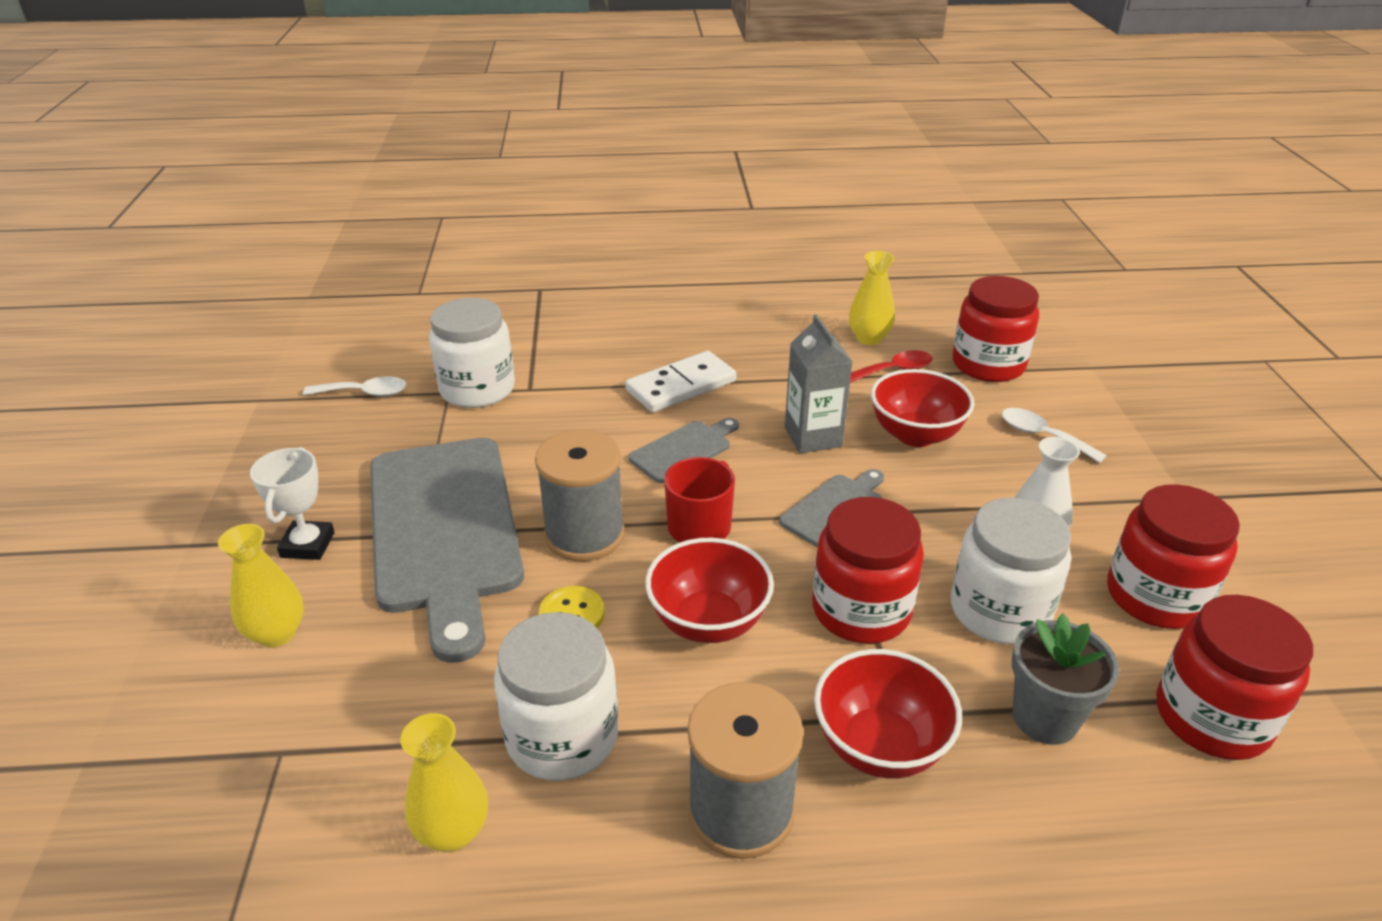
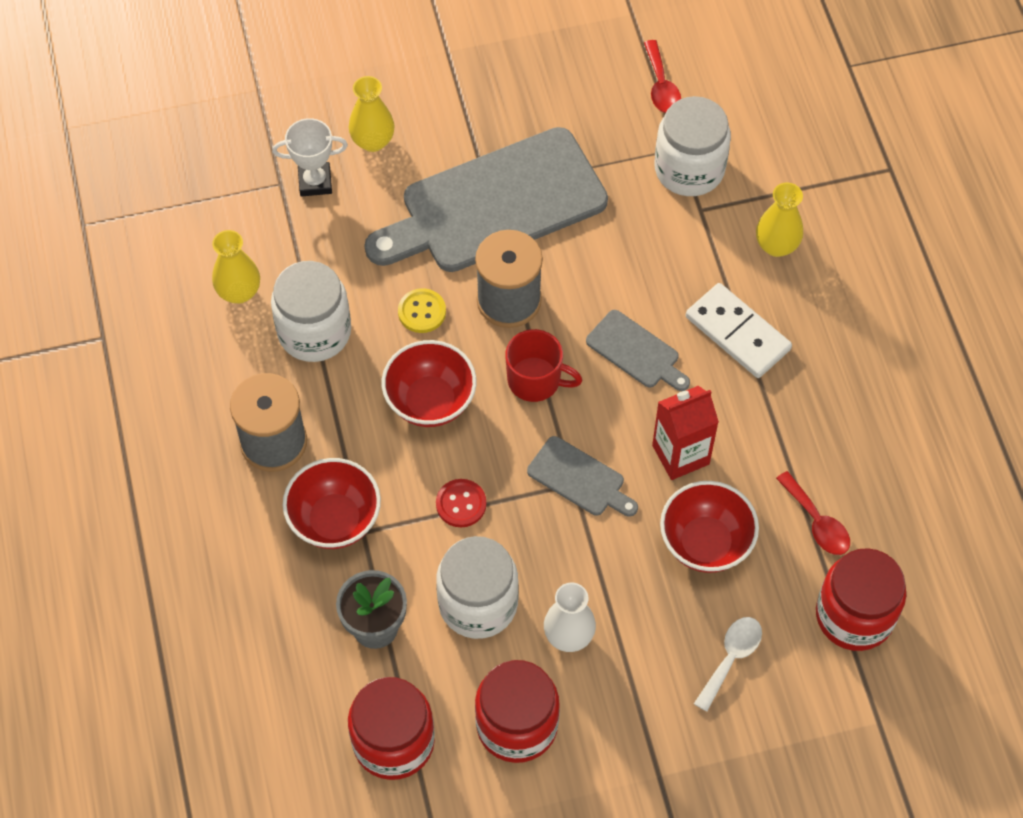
camera: 80 degrees right, 25 degrees up
white trophy [250,447,335,560] -> white trophy moved to [272,118,348,197]
white spoon [303,376,406,397] -> red spoon [644,40,681,113]
grey carton [785,314,853,453] -> red carton [652,386,719,480]
red jar [812,497,924,644] -> red button [436,479,486,527]
yellow vase [849,251,895,345] -> yellow vase moved to [756,183,803,257]

